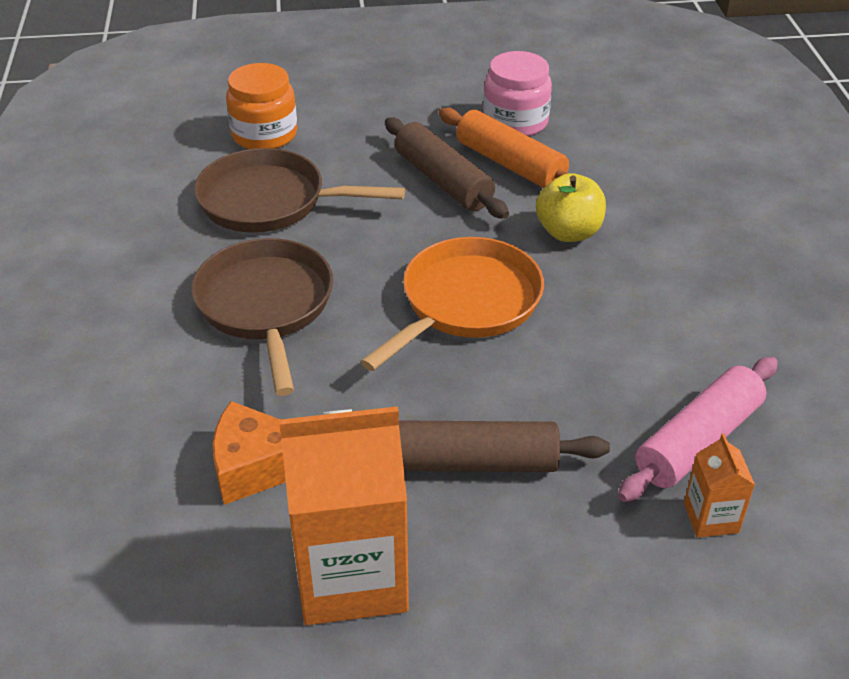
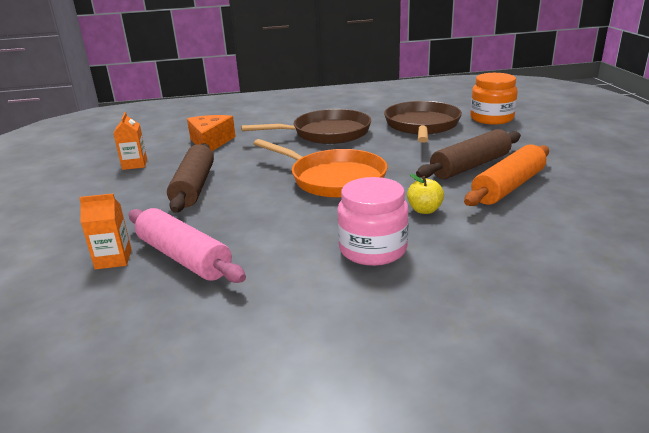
camera: 90 degrees right, 15 degrees down
orange carton [279,406,409,625] -> orange carton [113,112,147,170], size x0.45
pink jar [483,51,552,136] -> pink jar moved to [337,177,409,266]
yellow apple [536,173,606,242] -> yellow apple [407,174,444,214], size x0.64

